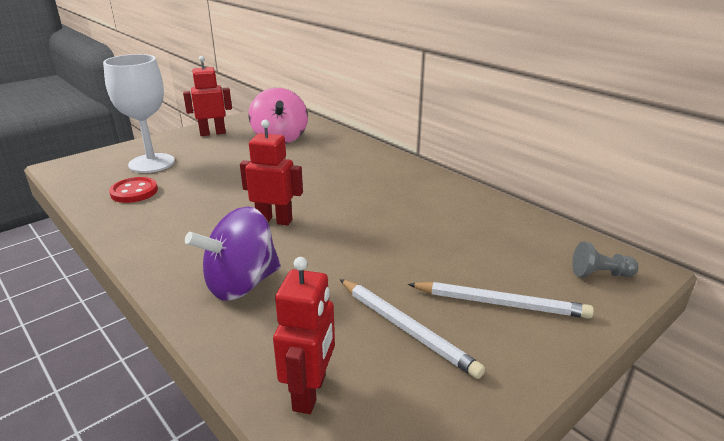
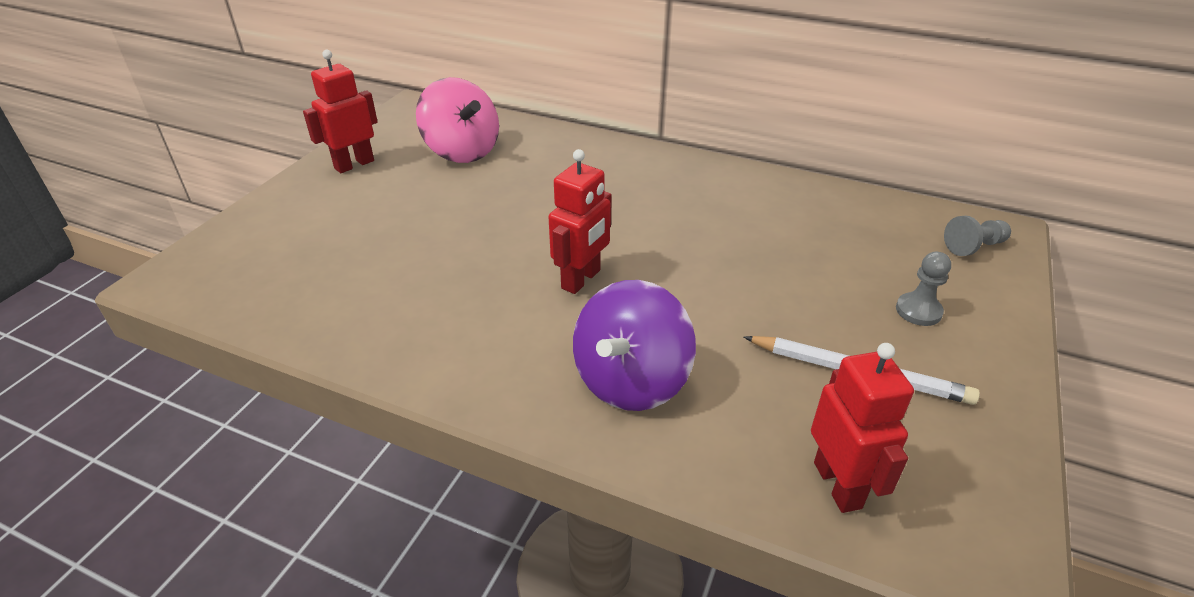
camera: 25 degrees left, 10 degrees up
white goblet [103,54,175,173] -> none
red button [109,177,158,203] -> none
red robot [240,120,303,226] -> red robot turned 135 degrees clockwise [549,149,612,294]
white pencil [408,282,594,319] -> grey pawn [896,252,951,326]

